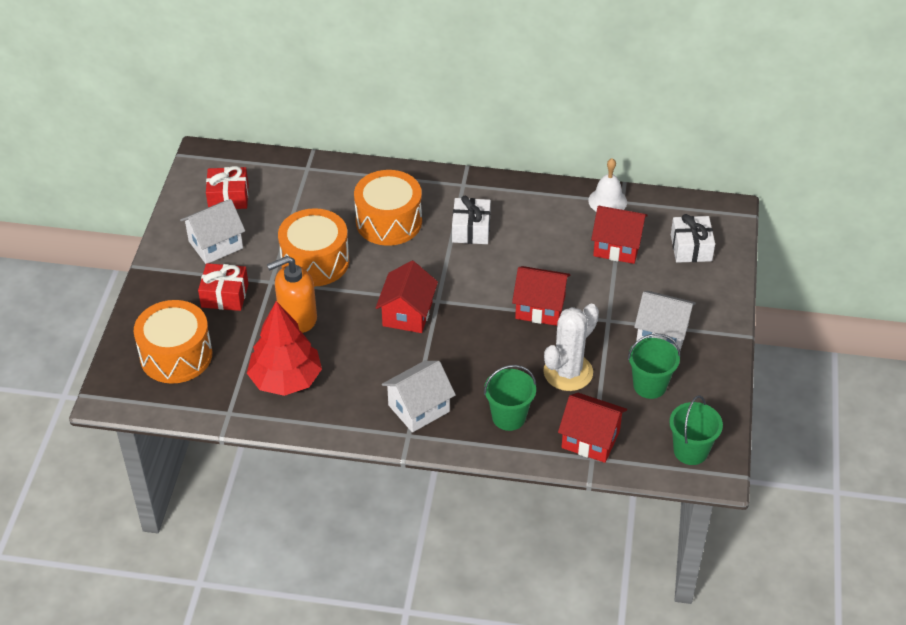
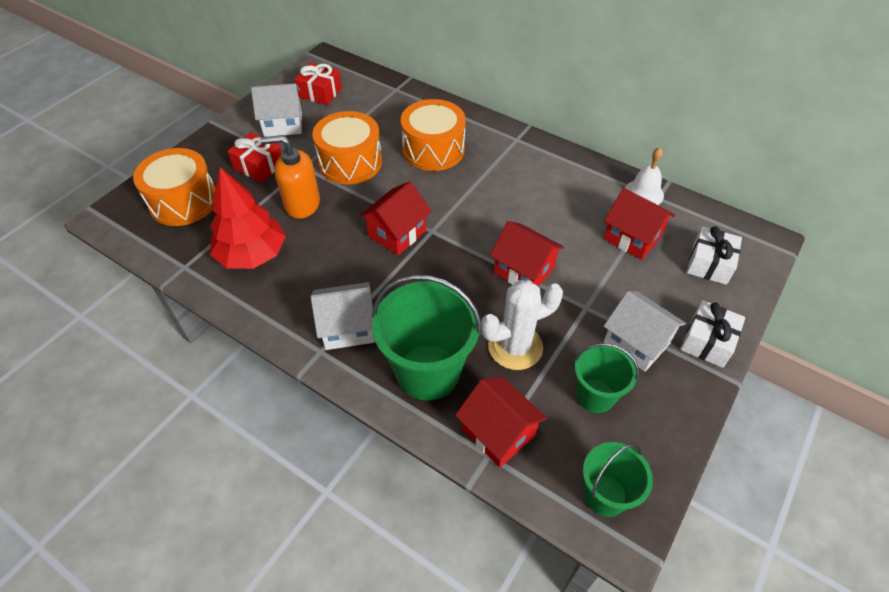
camera: 25 degrees right, 5 degrees up
white gift [452,196,491,244] -> white gift moved to [680,300,745,368]
green bucket [484,365,536,431] -> green bucket [372,275,482,401], size x1.71

